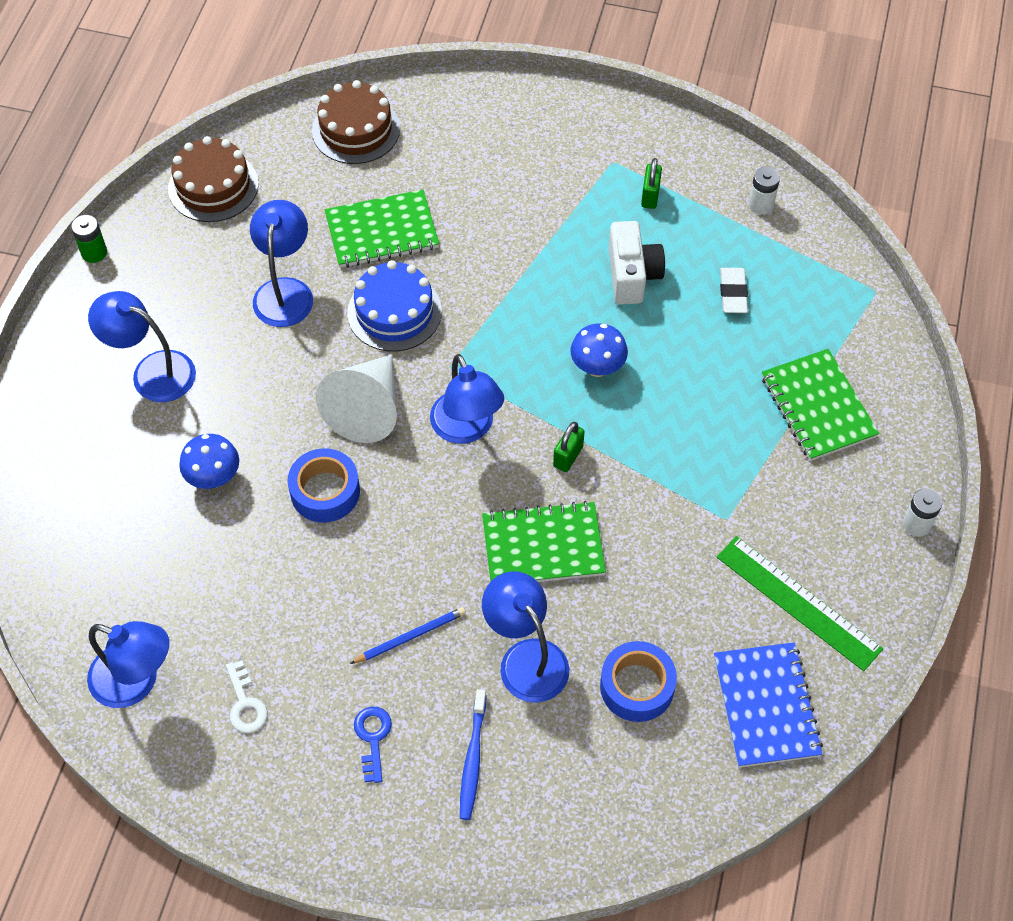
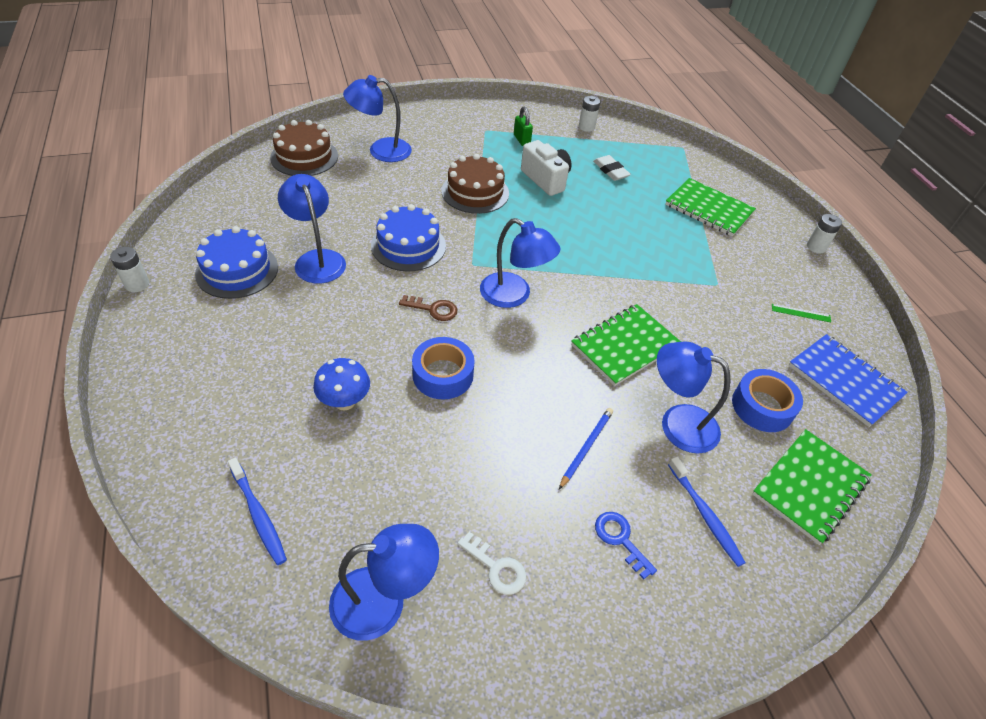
camera: 35 degrees left, 10 degrees down
green battery [71,215,107,263] -> white battery [110,247,149,292]
blue lamp [88,291,196,402] -> blue lamp moved to [343,75,412,162]
brown cake [168,136,259,222] -> brown cake moved to [442,154,509,214]
white cone [316,354,397,443] -> brown key [399,295,457,321]
green notebook [325,190,439,268] -> green notebook moved to [752,429,872,545]
green padlock [553,422,585,472] -> none
blue mushroom [571,323,628,377] -> none
green ruler [717,536,883,671] -> green ruler [772,304,831,322], size x0.42
none -> blue cake [195,226,278,299]
none -> blue toothbrush [228,457,287,565]

